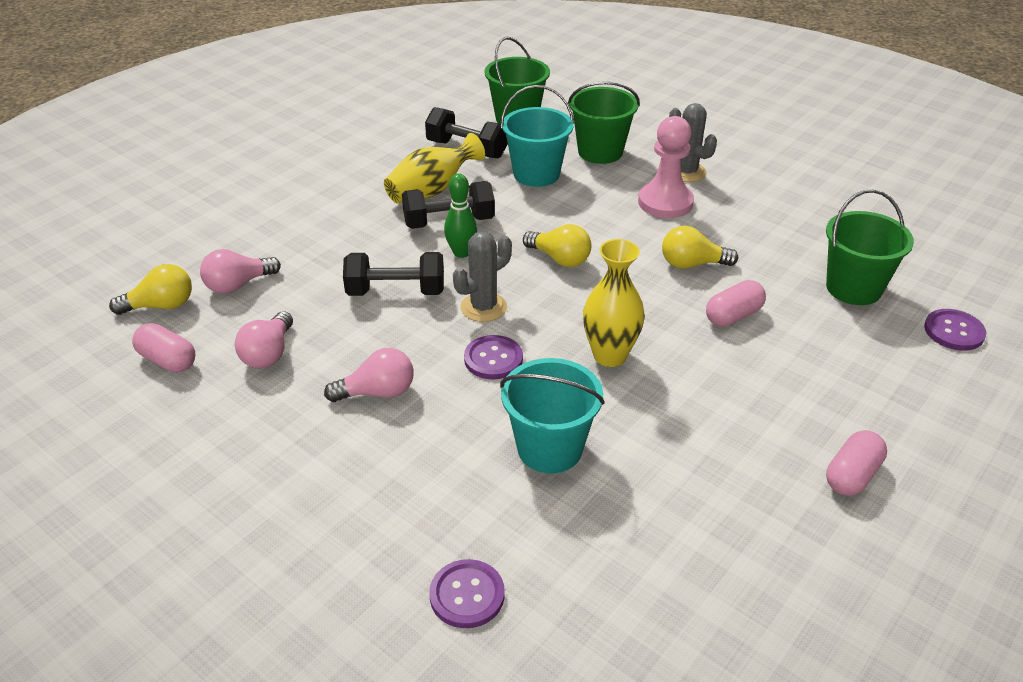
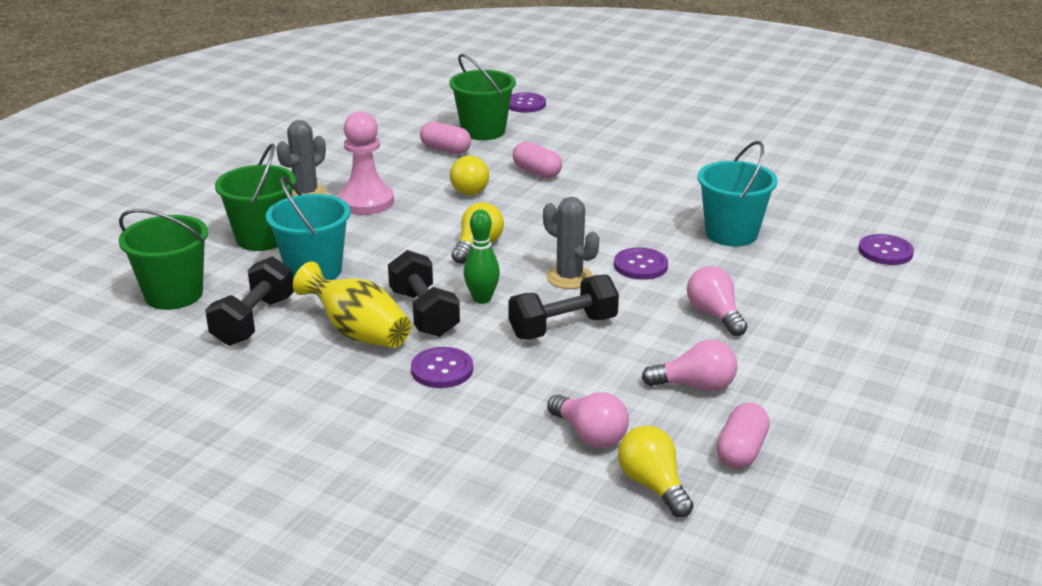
camera: 100 degrees left, 10 degrees down
black dumbbell [343,252,444,296] -> black dumbbell turned 75 degrees clockwise [508,274,619,339]
yellow vase [583,239,645,367] -> none
pink capsule [826,430,887,496] -> pink capsule moved to [420,122,471,154]
none -> purple button [411,347,473,388]

